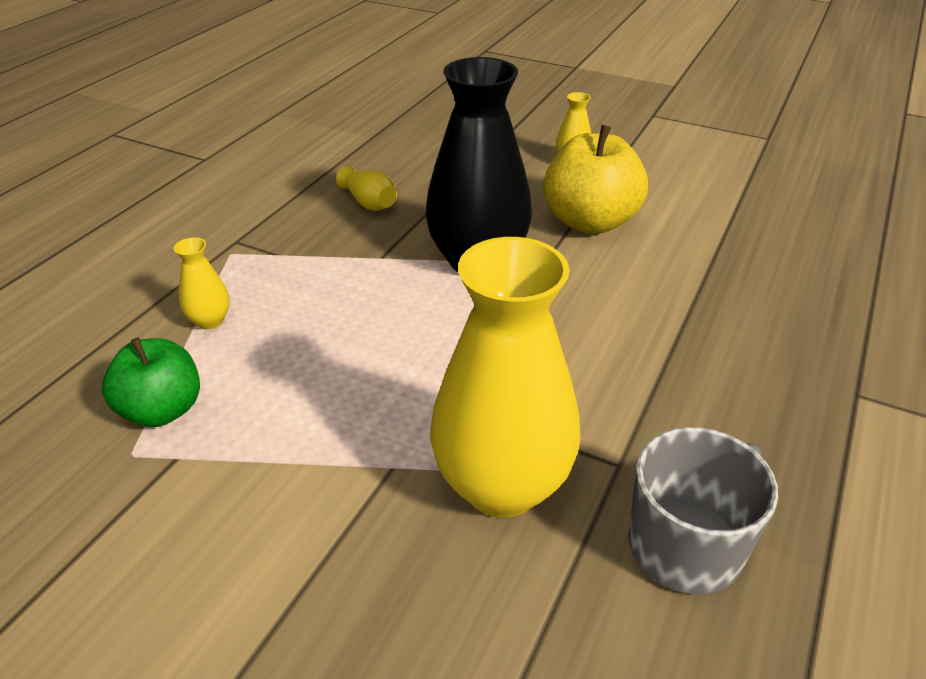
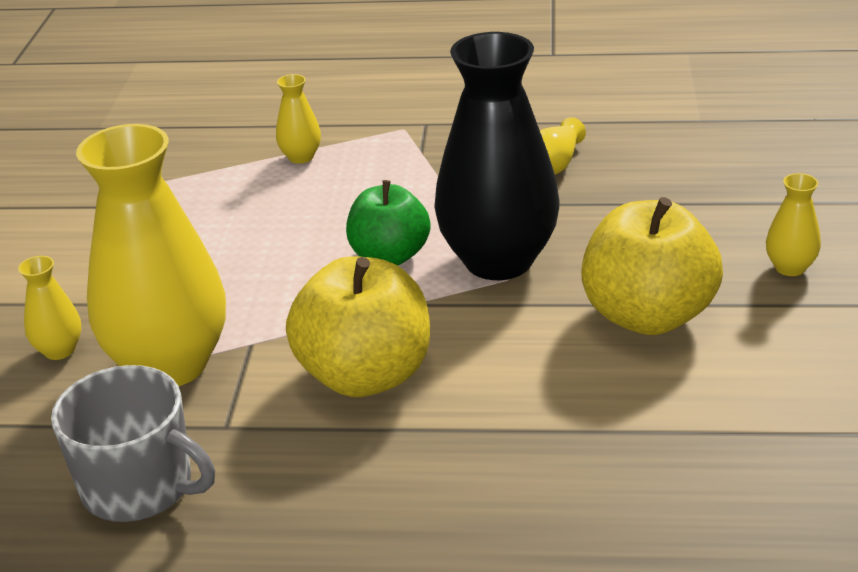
camera: 70 degrees right, 5 degrees down
green apple [102,338,200,427] -> green apple moved to [346,180,431,265]
none -> yellow vase [18,256,82,360]
none -> yellow apple [286,256,430,397]

